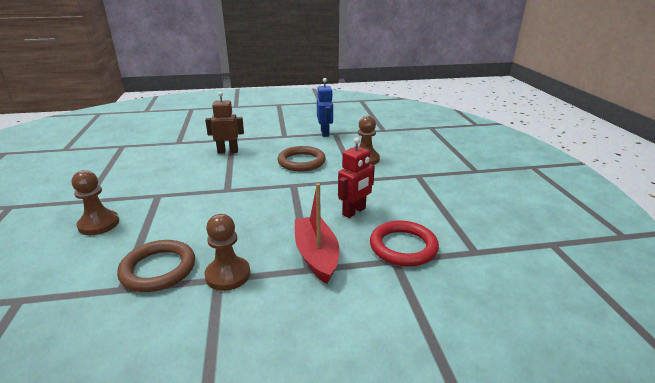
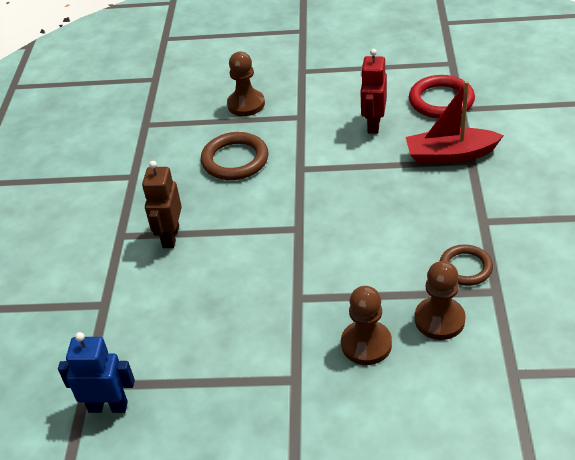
camera: 75 degrees left, 15 degrees up
brown ring [117,240,195,292] -> brown ring [440,245,493,286], size x0.66
brown pawn [204,214,250,291] -> brown pawn moved to [415,261,466,340]
blue robot [317,78,333,137] -> blue robot moved to [58,332,135,413]
red robot [338,137,375,218] -> red robot turned 135 degrees counterclockwise [360,49,387,134]

